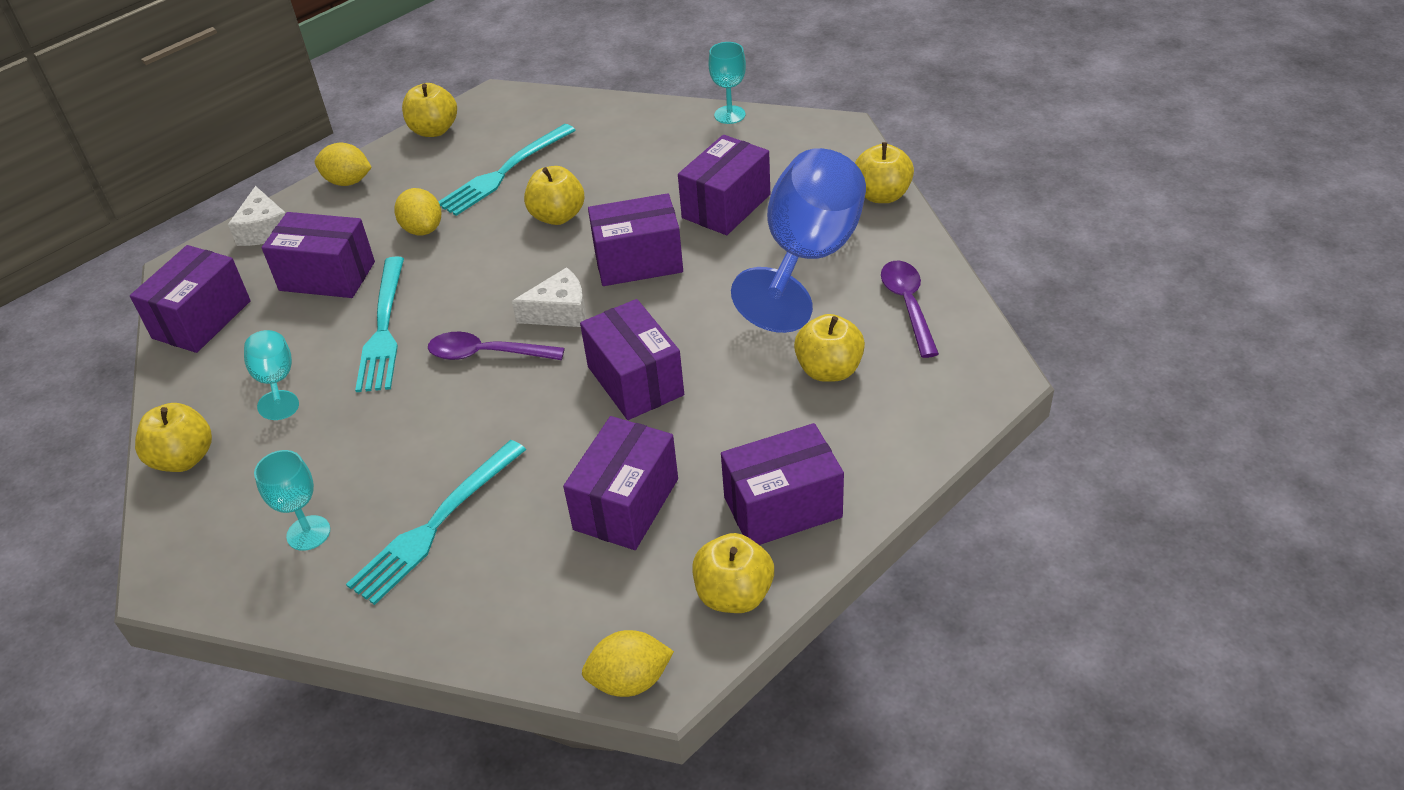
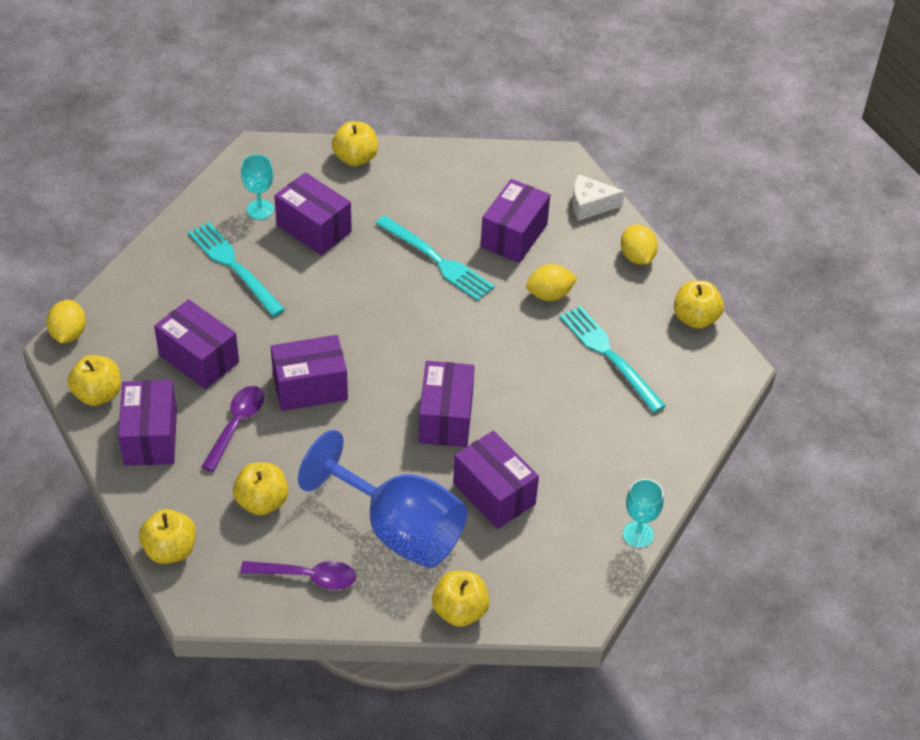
camera: 100 degrees right, 5 degrees up
purple box [130,245,251,353] -> purple box moved to [274,172,352,255]
turquoise goblet [244,330,299,420] -> none
yellow lemon [315,143,372,186] -> yellow lemon turned 45 degrees counterclockwise [621,225,658,265]
turquoise fork [355,256,404,392] -> turquoise fork turned 150 degrees counterclockwise [375,215,495,301]
purple spoon [428,332,565,360] -> purple spoon moved to [201,386,264,472]
white cheese [512,267,586,327] -> none
yellow apple [524,166,584,225] -> yellow apple moved to [139,509,196,564]

